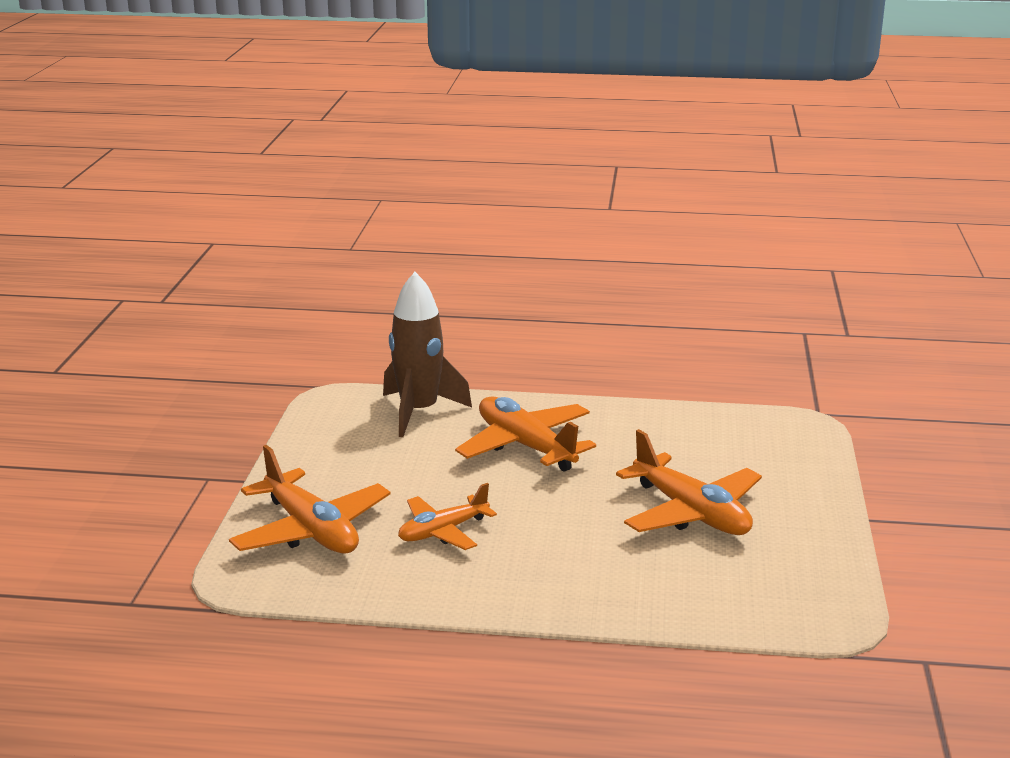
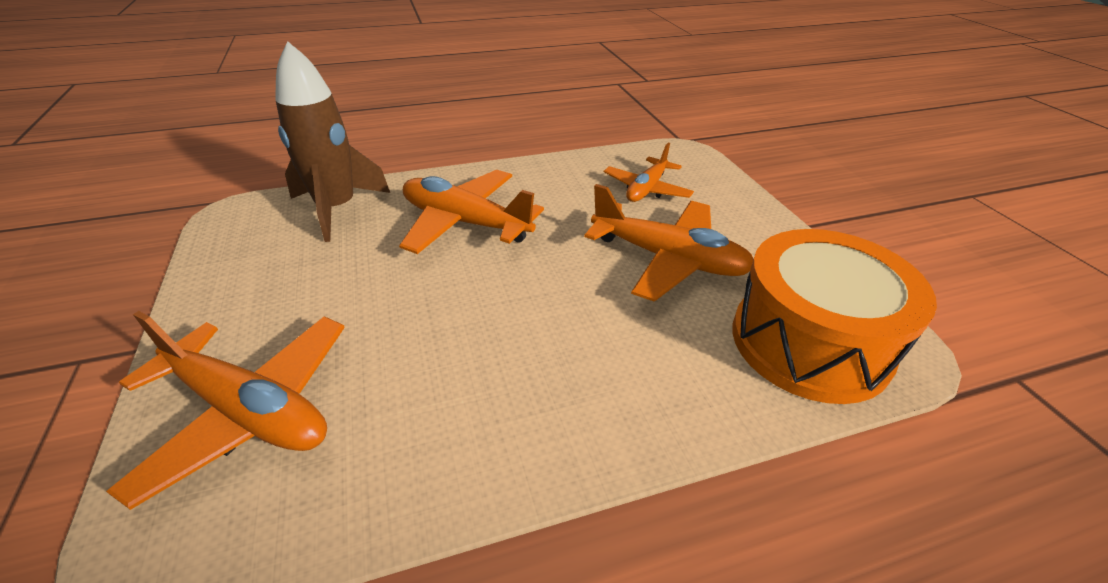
camera: 25 degrees left, 15 degrees up
orange plane [398,483,497,550] -> orange plane moved to [604,143,694,202]
none -> orange drum [732,229,937,404]

